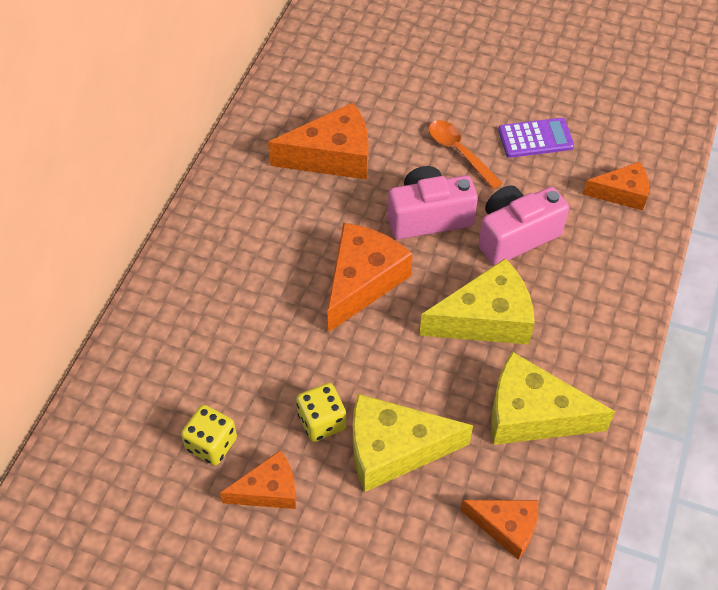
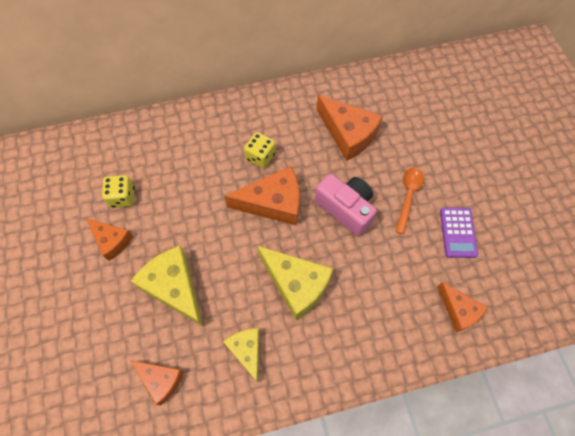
camera: 55 degrees right, 10 degrees up
yellow dice [296,383,346,442] -> yellow dice moved to [244,132,276,168]
orange cheese [460,500,538,560] -> orange cheese turned 45 degrees counterclockwise [130,360,184,405]
pink camera [478,185,569,265] -> none
yellow cheese [491,352,615,445] -> yellow cheese [224,328,259,383], size x0.61
purple calculator [498,118,574,158] -> purple calculator turned 45 degrees clockwise [440,207,478,258]

